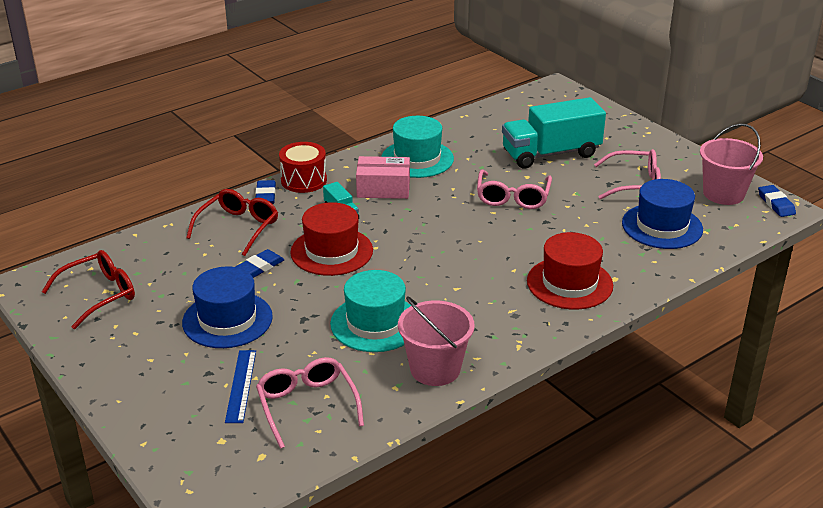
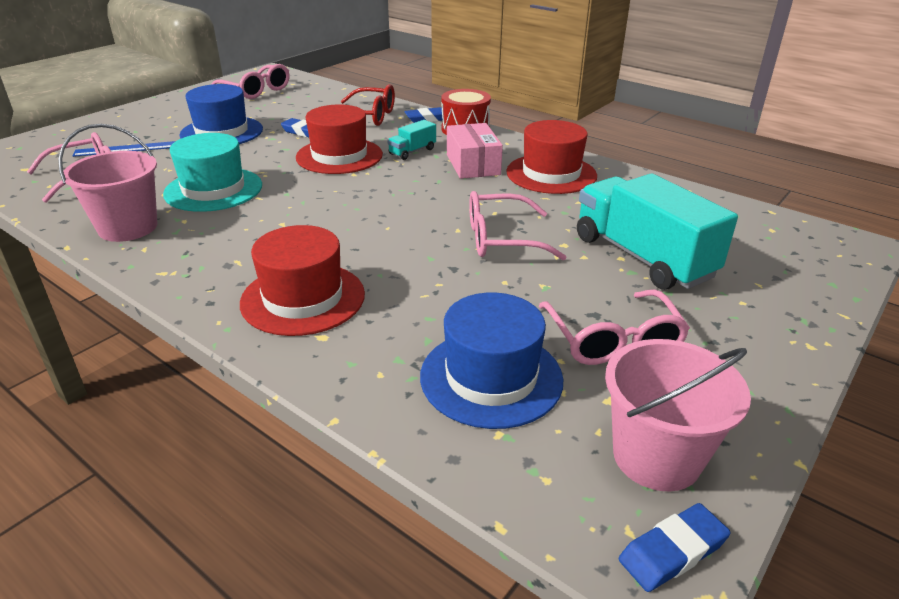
camera: 75 degrees right, 0 degrees up
red glasses [42,250,135,329] -> pink glasses [211,64,290,99]
turquoise hat [381,116,454,178] -> red hat [506,120,597,194]

